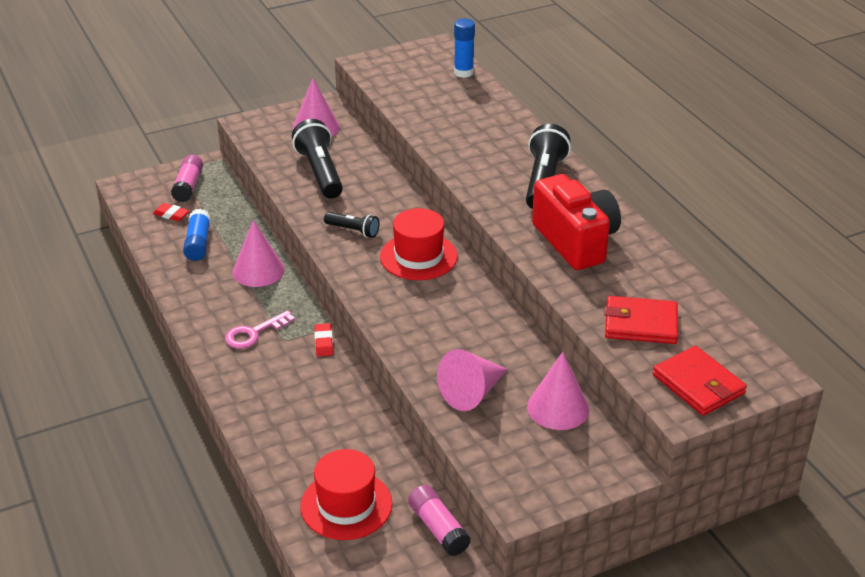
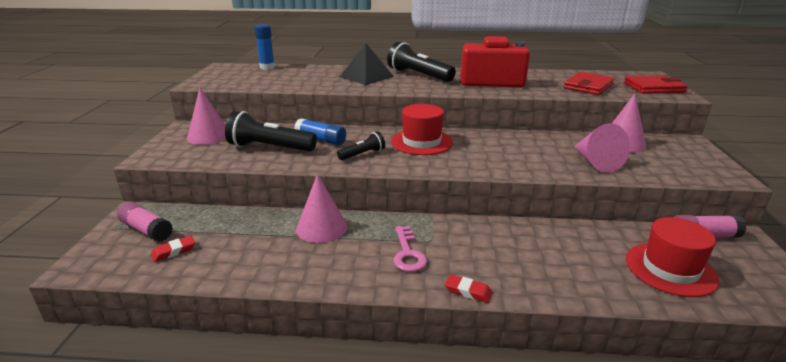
camera: 60 degrees left, 10 degrees down
blue glue stick [183,209,211,261] -> blue glue stick moved to [294,119,346,145]
red eraser [314,323,333,356] -> red eraser moved to [445,274,493,303]
none -> black pyramid [340,43,394,85]

